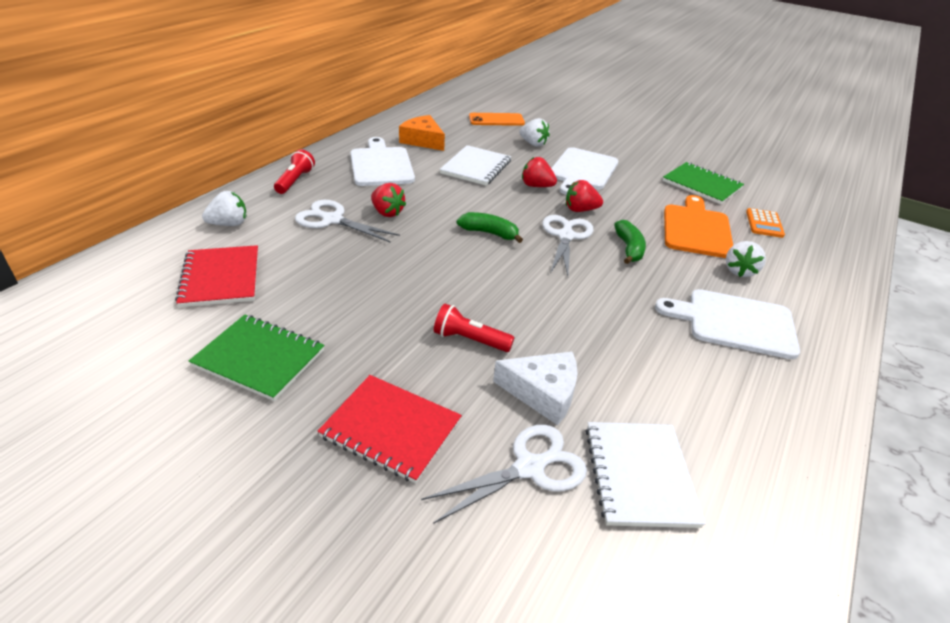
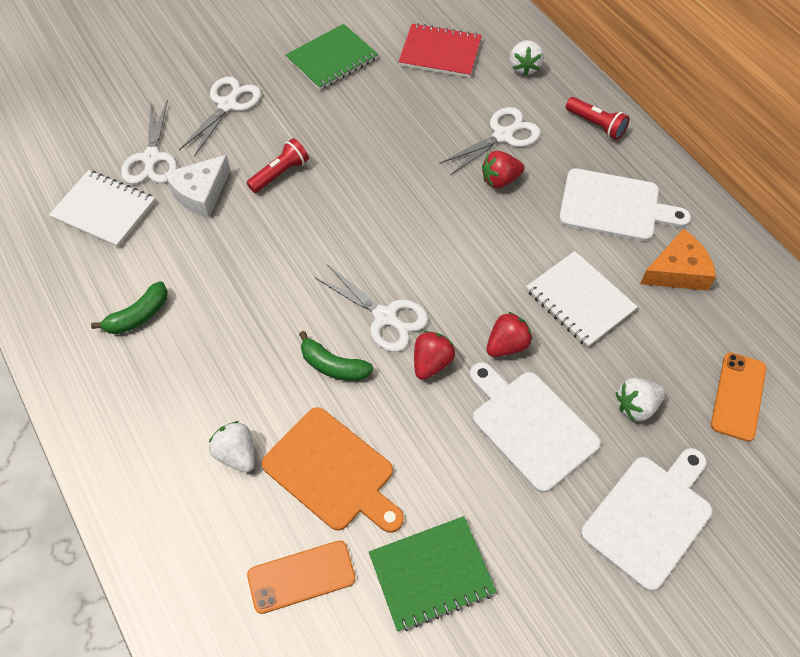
camera: 120 degrees right, 20 degrees up
red notebook [318,375,462,483] -> white scissors [179,77,262,157]
green banana [457,212,523,243] -> green banana moved to [91,281,168,334]
white cutting board [655,289,800,359] -> white cutting board moved to [581,448,712,591]
orange calculator [746,208,785,238] -> orange phone [247,540,356,614]

